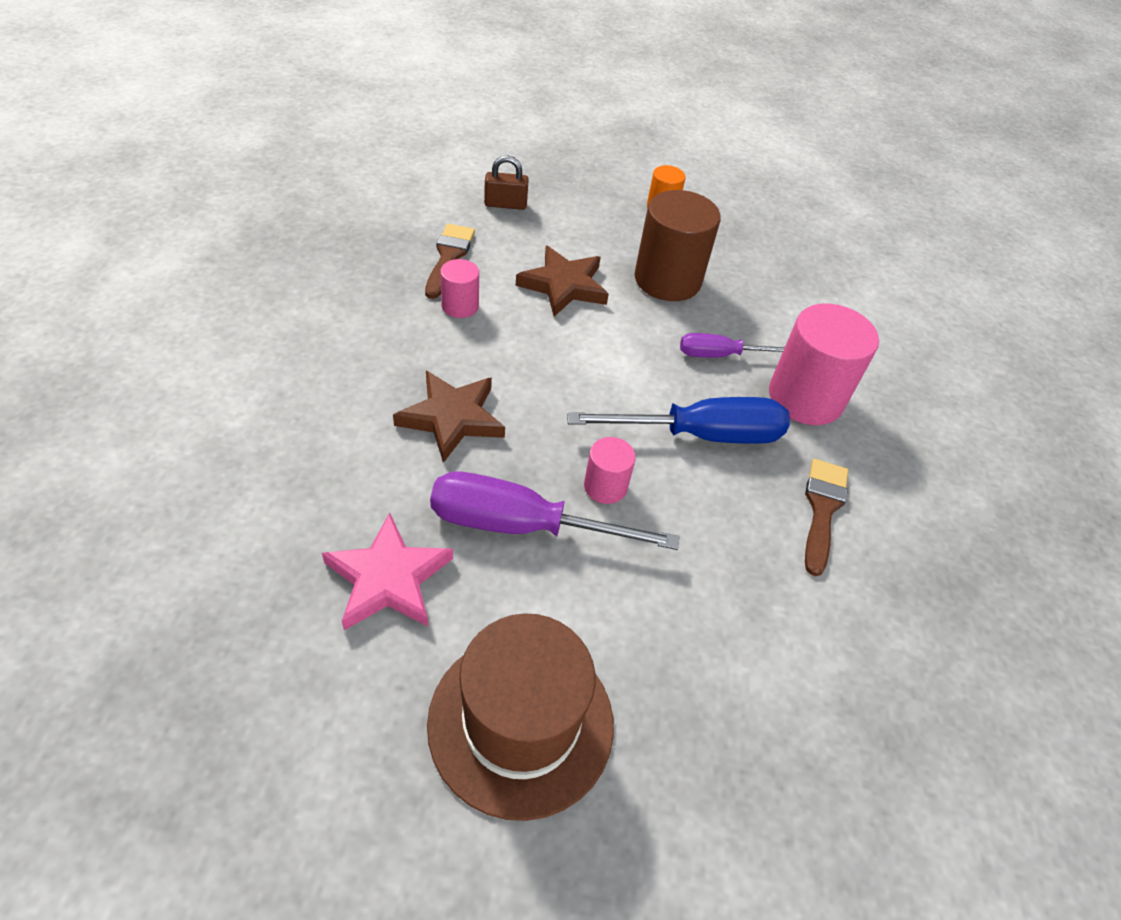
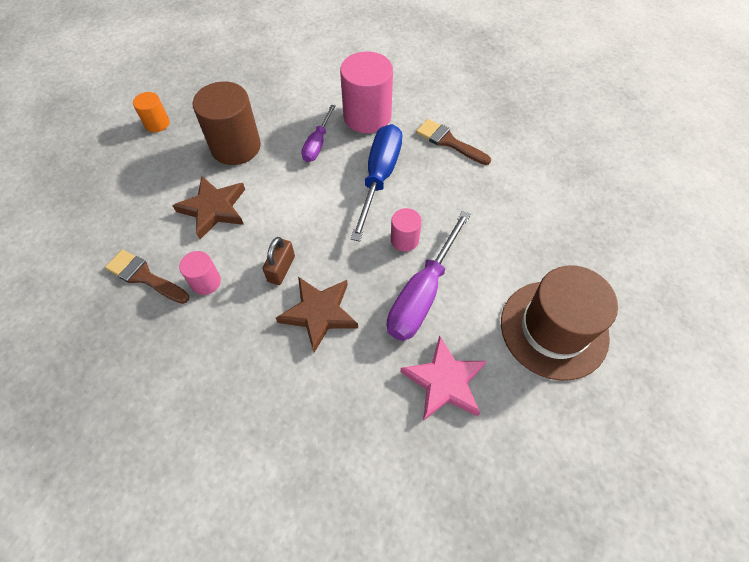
camera: 65 degrees left, 10 degrees up
brown padlock [484,156,529,210] -> brown padlock moved to [262,237,295,285]

